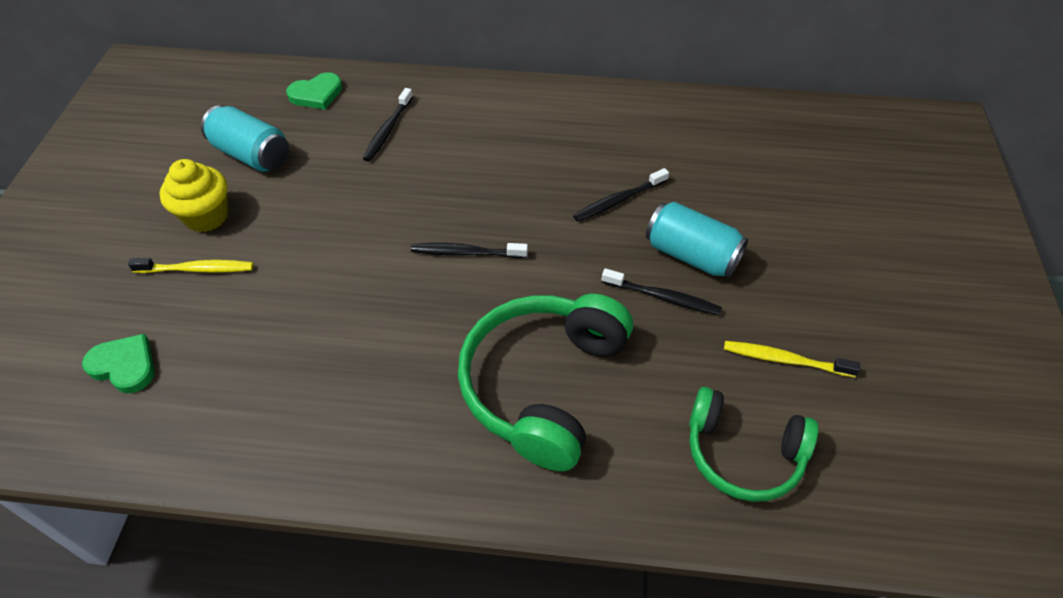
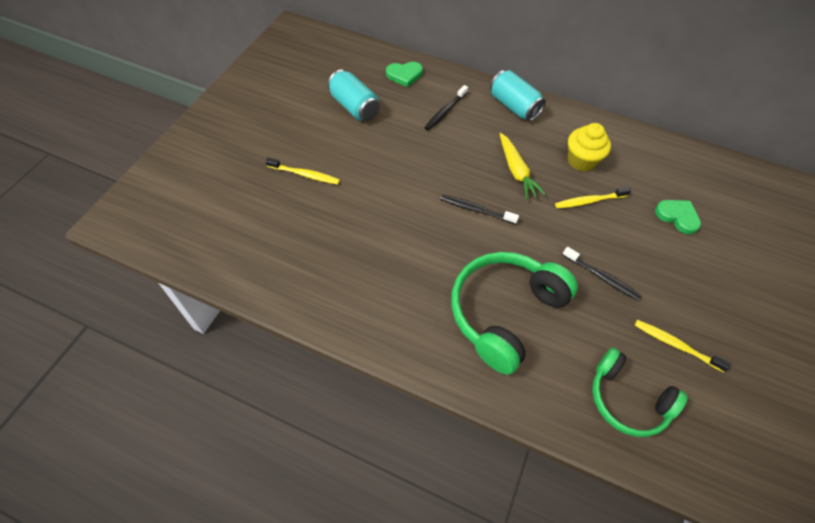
camera: 15 degrees right, 5 degrees up
green heart [82,334,155,393] -> green heart moved to [655,200,701,234]
yellow cupcake [159,159,229,232] -> yellow cupcake moved to [568,123,611,171]
black toothbrush [573,168,669,222] -> yellow toothbrush [555,187,631,208]
turquoise can [646,202,748,278] -> turquoise can moved to [490,70,546,121]
none -> yellow carrot [500,133,545,199]

